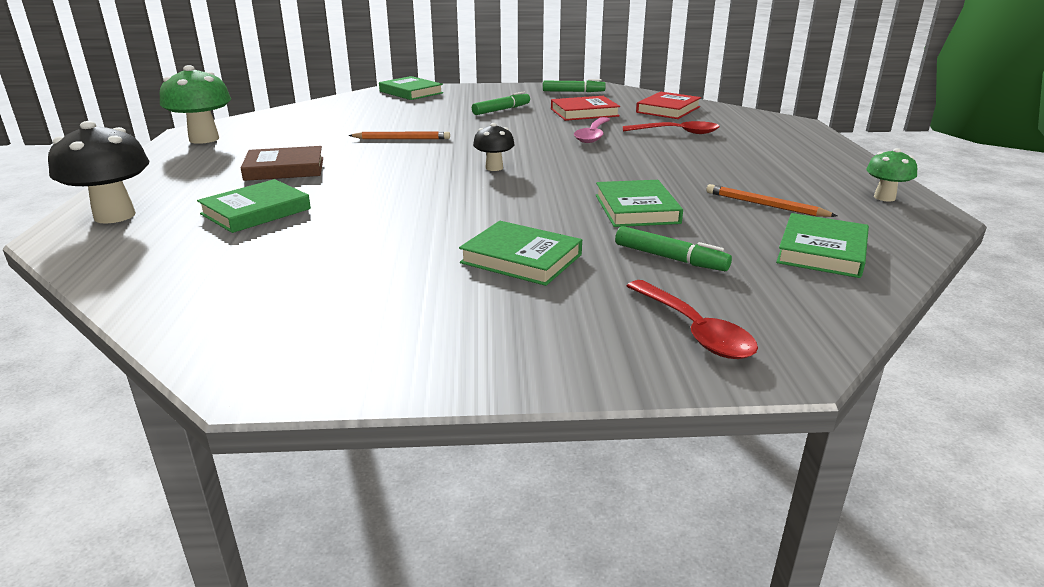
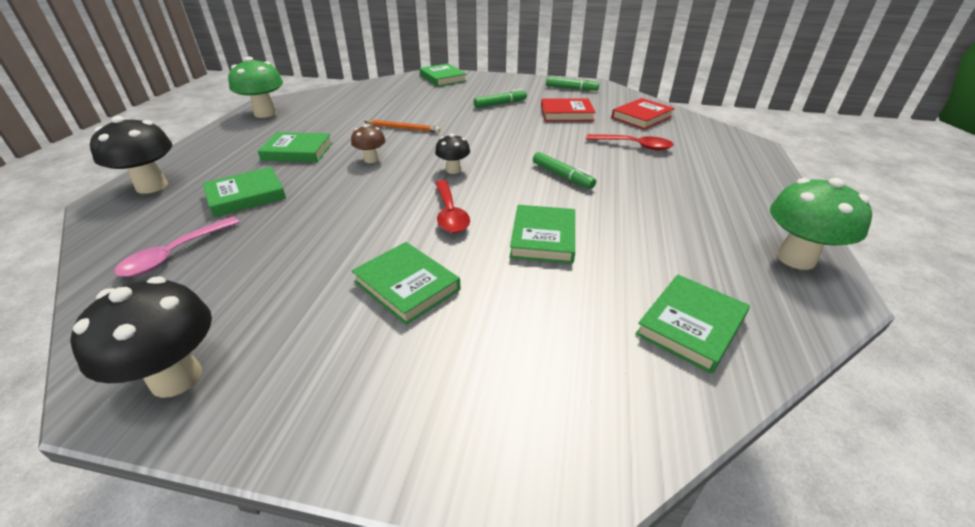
camera: 15 degrees right, 10 degrees up
brown book [241,146,323,181] -> green book [258,132,333,162]
pink spoon [574,117,610,143] -> pink spoon moved to [114,217,239,277]
green marker [615,226,732,271] -> green marker moved to [533,152,596,189]
red spoon [627,280,758,359] -> red spoon moved to [435,180,470,233]
orange pencil [706,184,837,217] -> none
green mushroom [866,148,917,202] -> green mushroom [770,178,872,270], size x1.77
none -> black mushroom [70,276,212,398]
none -> brown mushroom [351,124,386,163]

